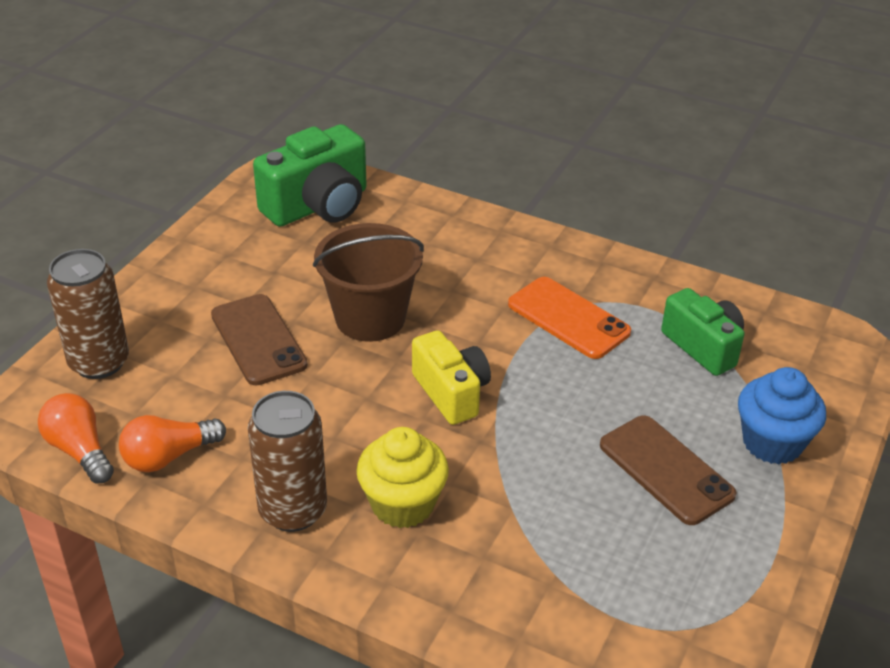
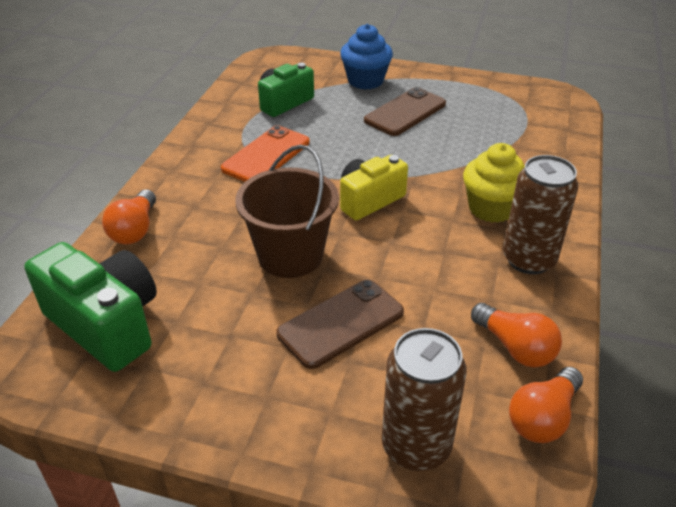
camera: 100 degrees left, 0 degrees up
none -> orange light bulb [102,190,156,244]

